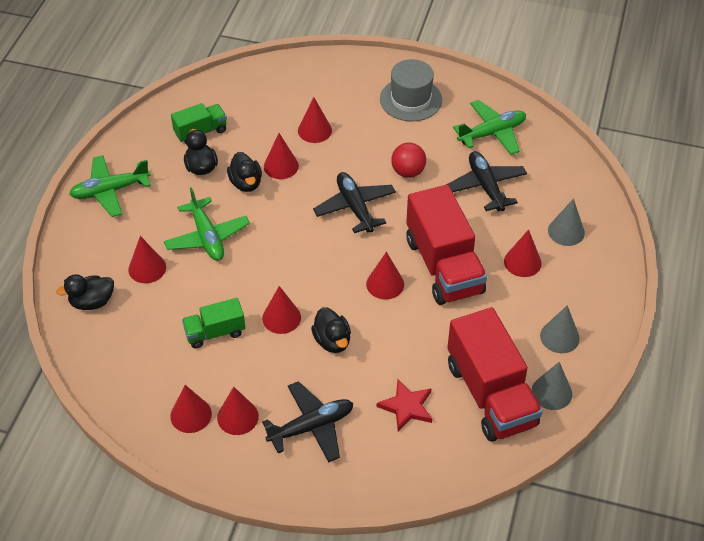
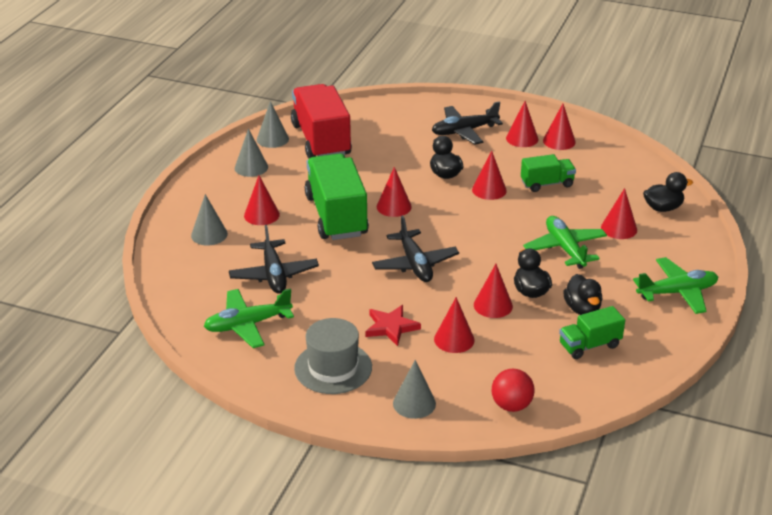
camera: 175 degrees left, 15 degrees down
red star [377,379,432,432] -> red star moved to [366,305,421,346]
red ball [391,143,426,178] -> red ball moved to [492,369,535,412]
red truck [406,185,487,305] -> green truck [305,154,369,240]
none -> grey cone [393,360,436,419]

